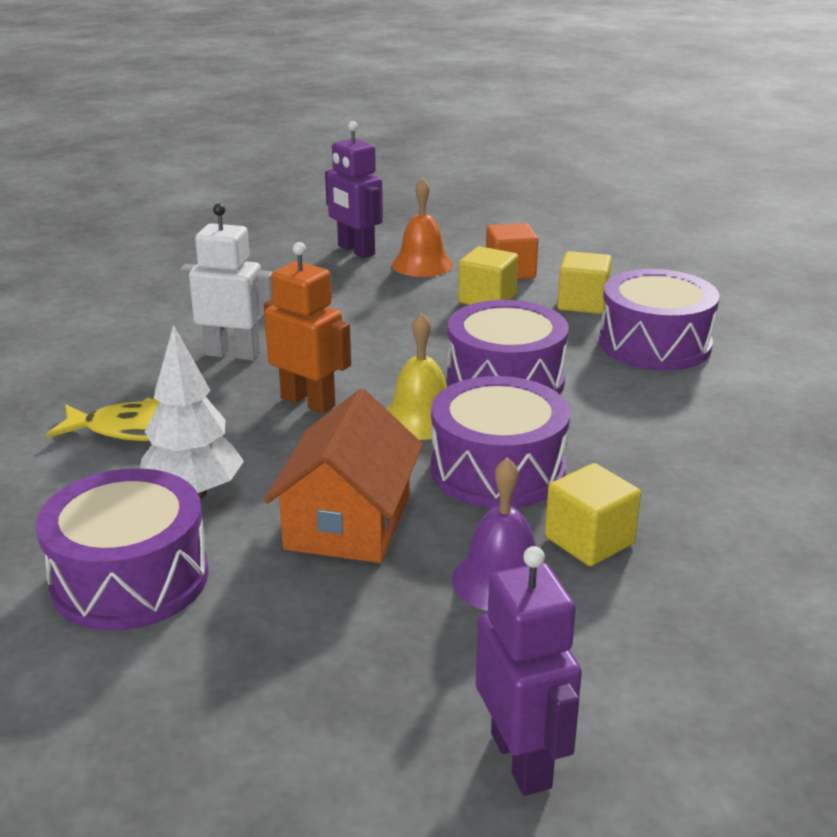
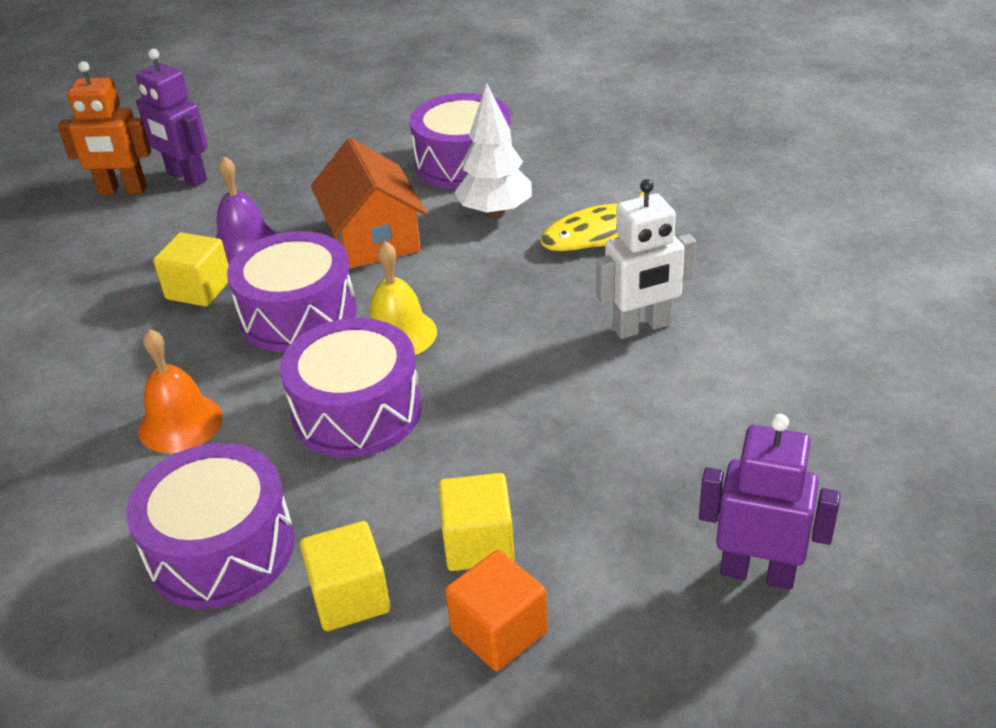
camera: 150 degrees right, 10 degrees up
orange robot [264,242,351,414] -> orange robot moved to [58,61,151,195]
orange bell [392,178,453,277] -> orange bell moved to [138,329,223,453]

